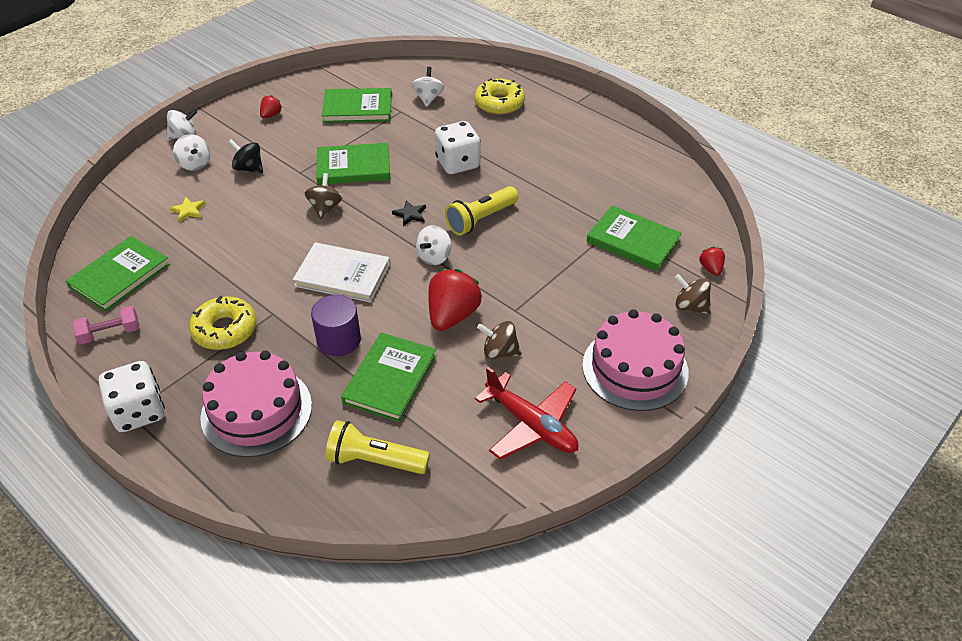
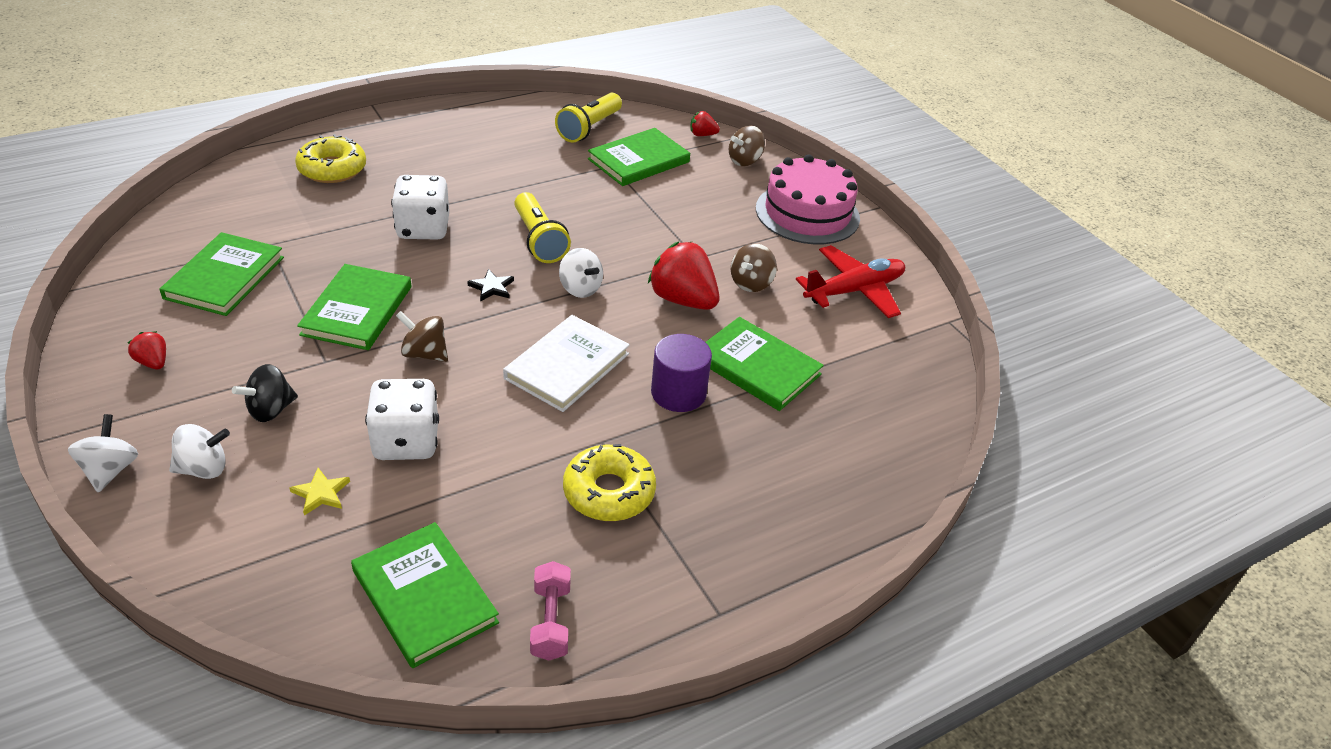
camera: 75 degrees left, 5 degrees down
white dice [99,361,165,432] -> white dice moved to [365,379,439,460]
pink cake [200,351,312,457] -> none
yellow flashlight [325,420,430,474] -> yellow flashlight moved to [555,93,622,142]
white spinning top [412,67,444,107] -> none

